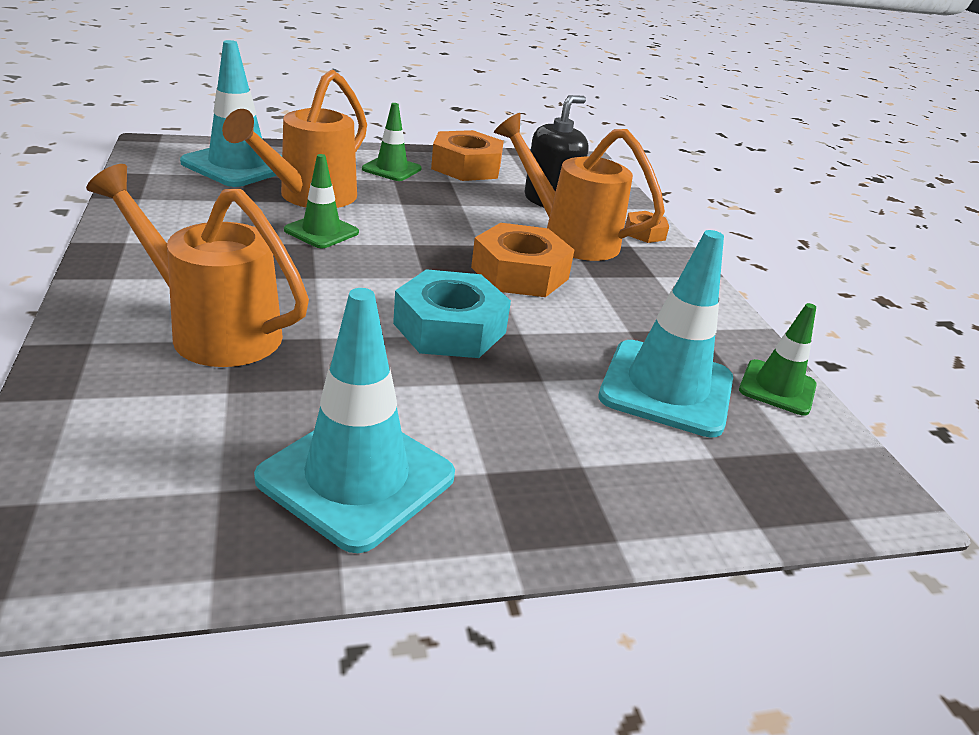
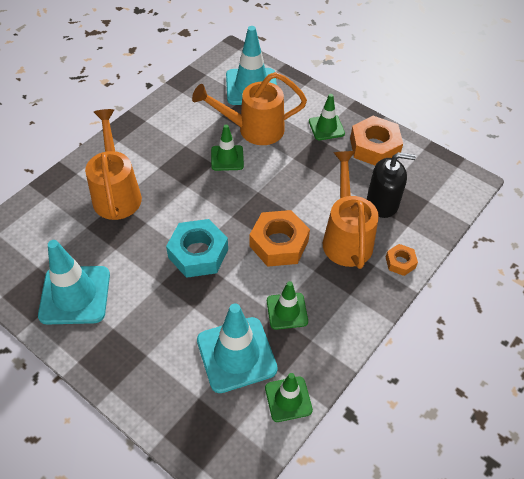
camera: 55 degrees right, 20 degrees up
none -> green traffic cone [267,281,308,330]

